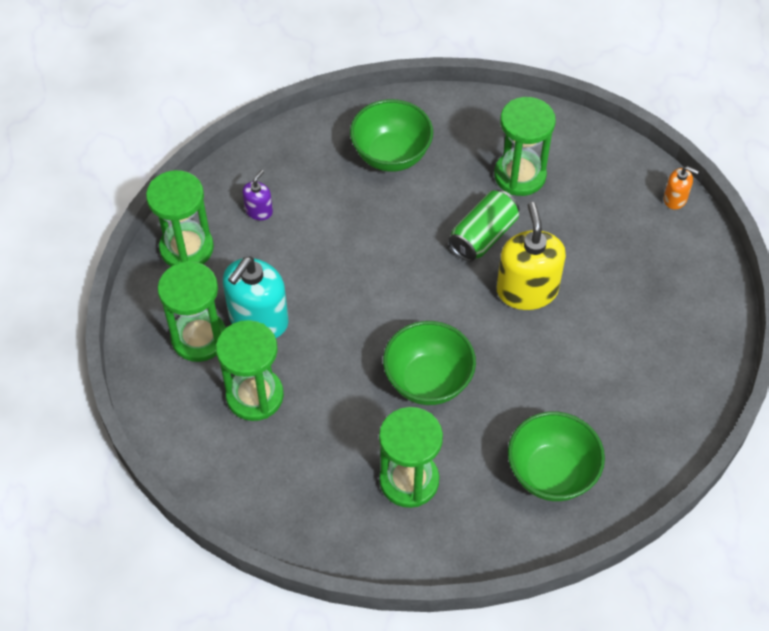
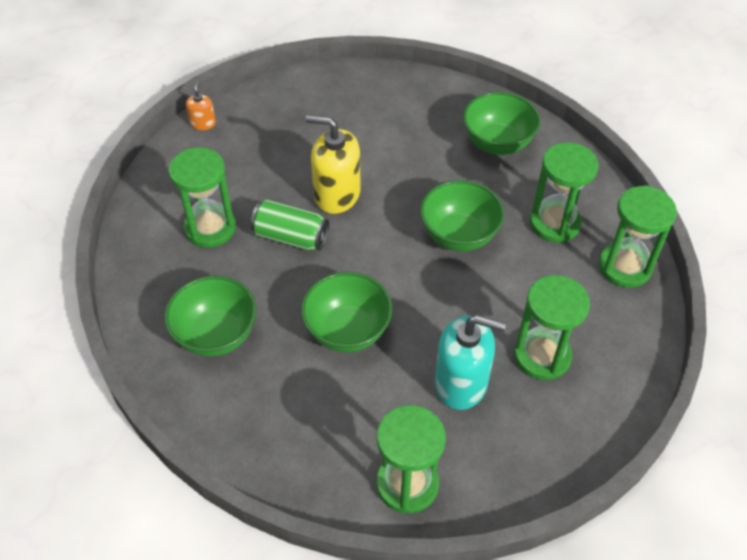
camera: 110 degrees left, 5 degrees down
green hourglass [158,261,226,362] -> green hourglass moved to [599,186,677,288]
purple soap dispenser [242,170,273,220] -> none
yellow soap dispenser [497,202,566,310] -> yellow soap dispenser turned 45 degrees clockwise [306,115,361,214]
none -> green bowl [301,272,392,352]

